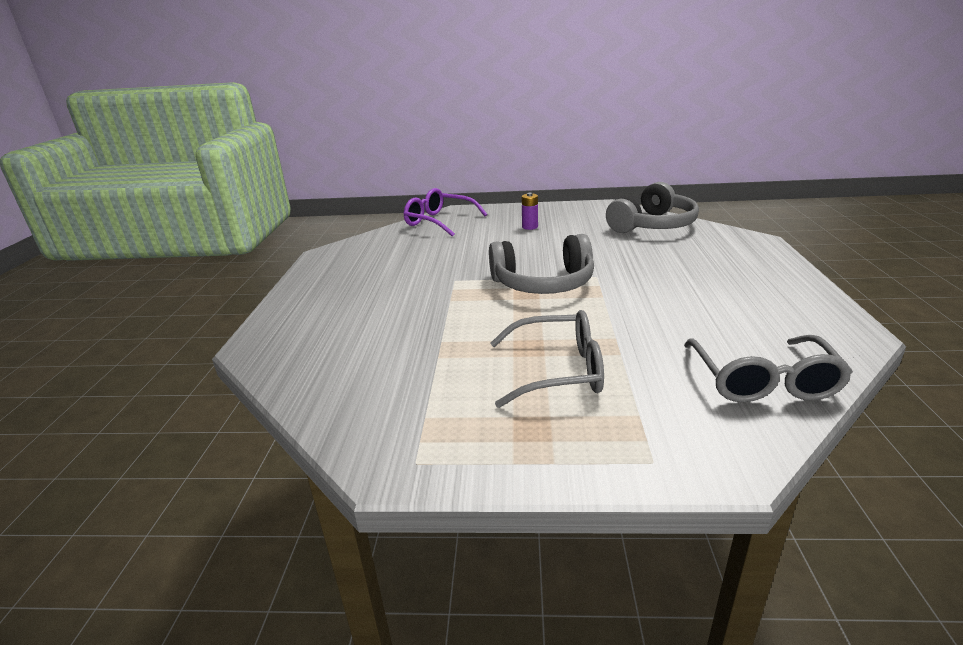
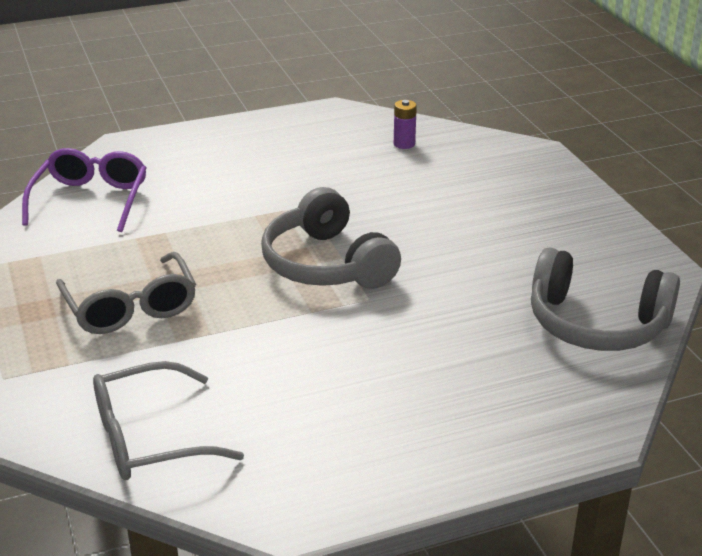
camera: 65 degrees right, 5 degrees up
purple glasses [404,188,487,237] -> purple glasses moved to [22,148,146,232]
purple battery [522,193,538,230] -> purple battery moved to [394,100,417,149]

